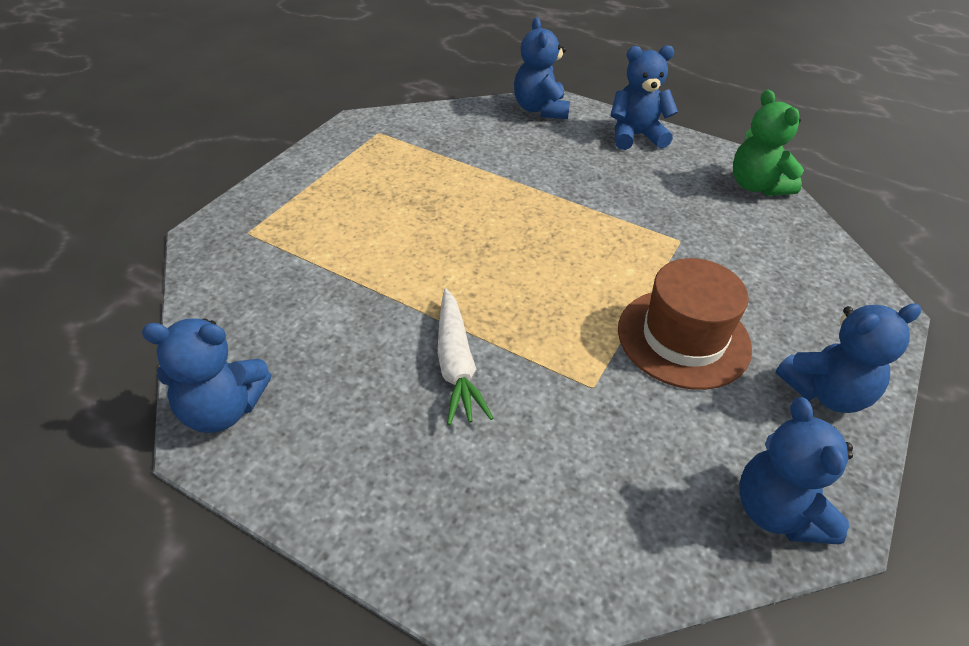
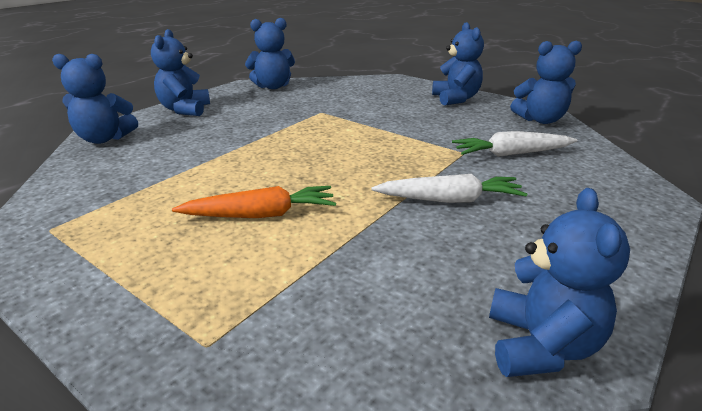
camera: 80 degrees left, 15 degrees down
brown hat [618,258,752,390] -> none
green teddy bear [733,90,804,196] -> blue teddy bear [245,18,295,89]
none -> orange carrot [172,186,336,218]
none -> white carrot [452,131,577,157]

